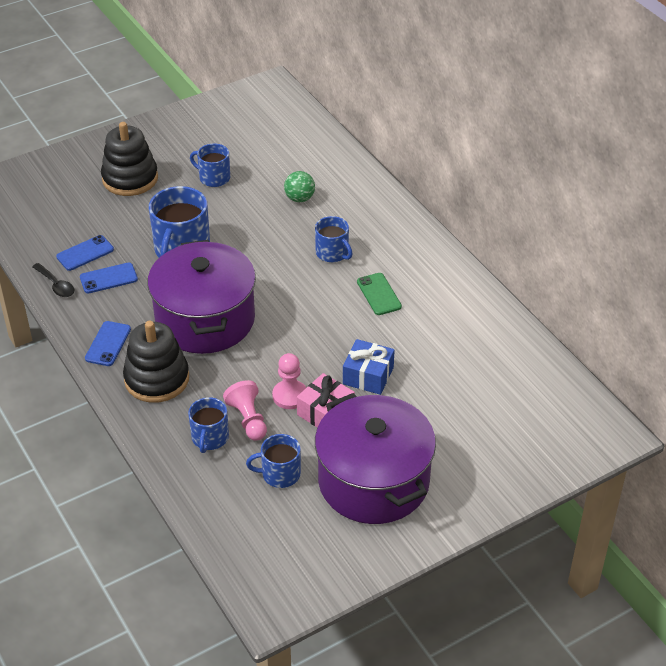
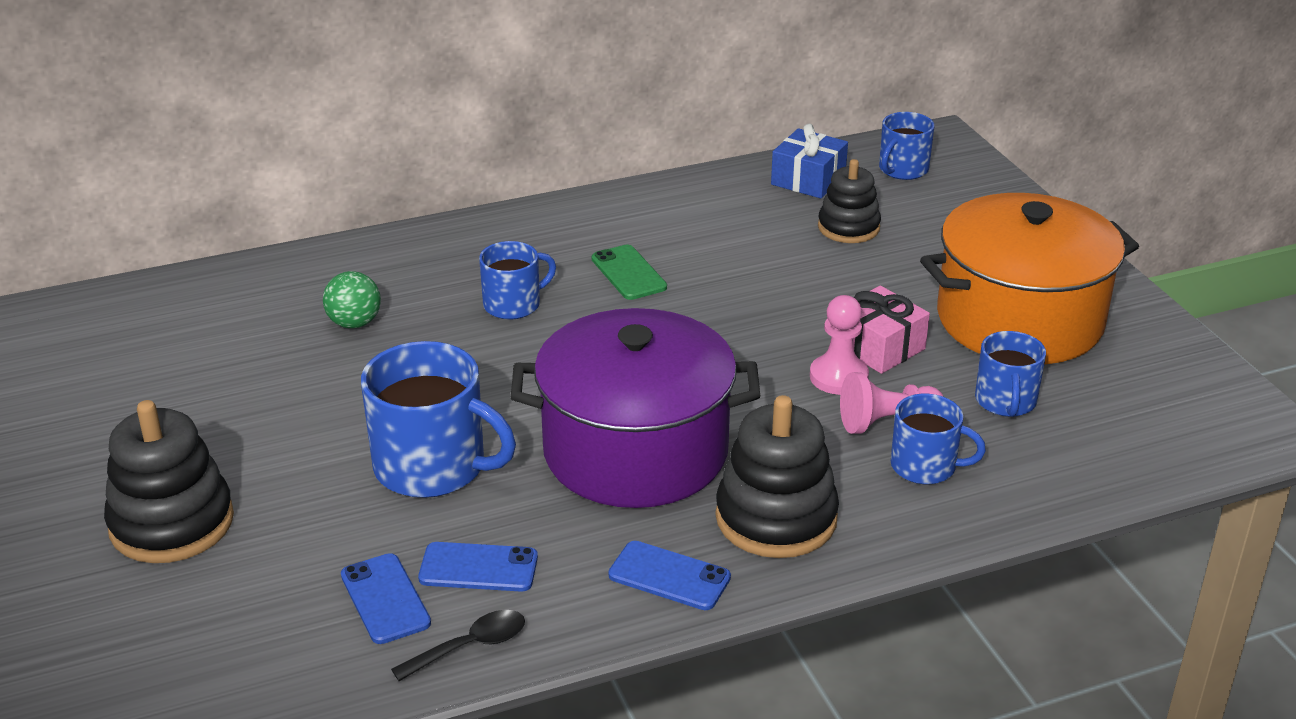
camera: 80 degrees left, 10 degrees down
blue phone [80,263,138,293] -> blue phone turned 75 degrees counterclockwise [418,542,538,592]
blue mug [190,143,230,187] -> blue mug moved to [879,112,935,180]
purple pot [315,393,436,524] -> orange pot [920,193,1139,364]
blue gift [343,339,395,395] -> blue gift moved to [771,124,848,199]
green phone [357,273,402,315] -> green phone turned 75 degrees clockwise [591,245,667,300]
none -> black stacking toy [818,159,881,243]

